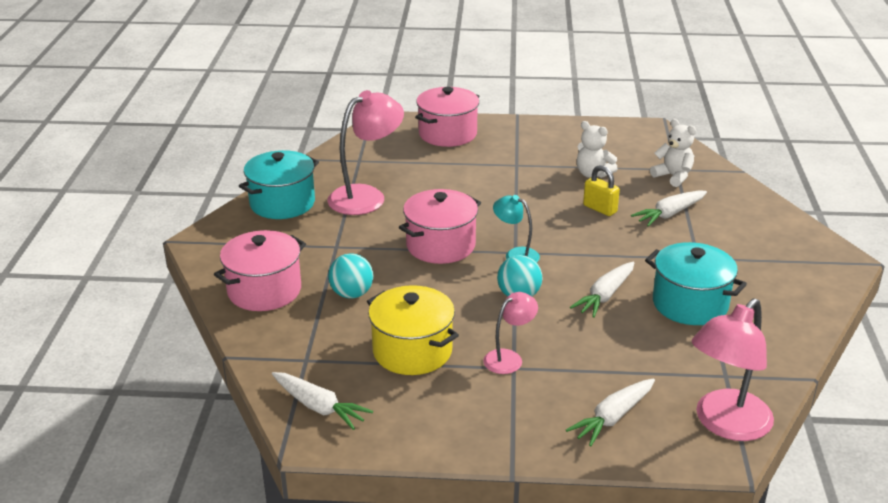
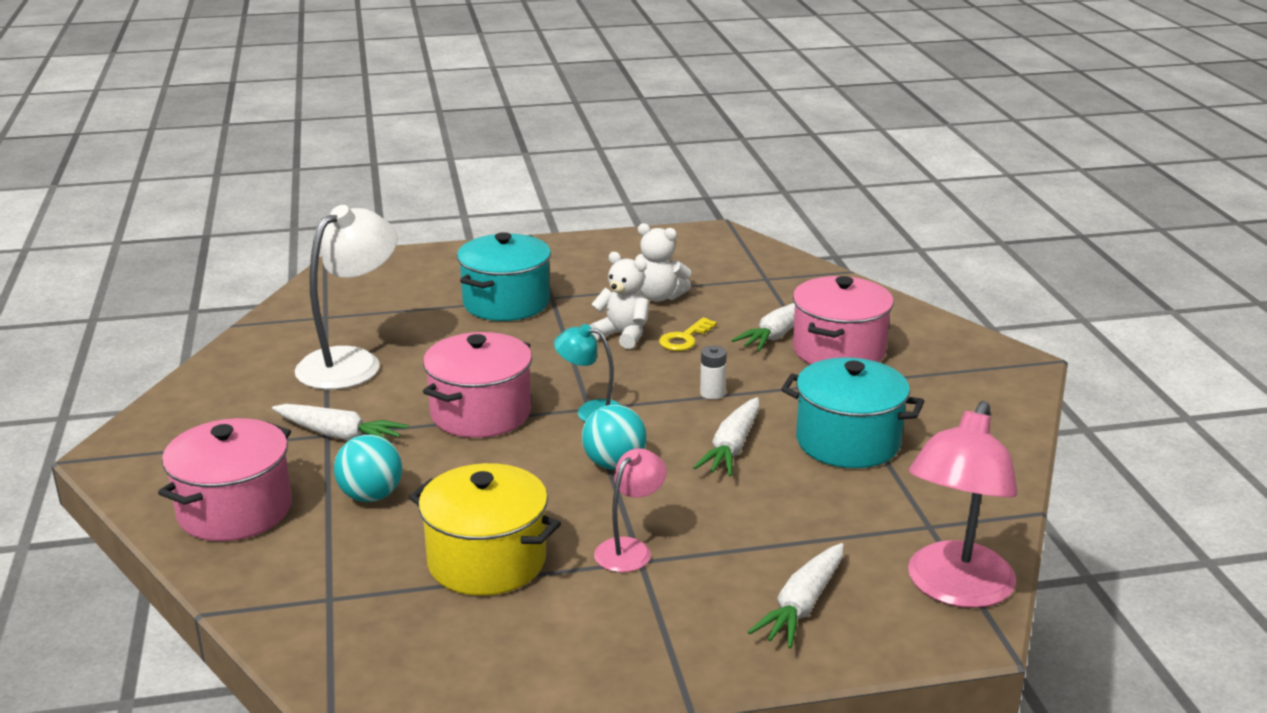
camera: 15 degrees left, 5 degrees down
turquoise pot [239,150,319,219] -> turquoise pot moved to [457,232,551,321]
white carrot [272,372,373,430] -> white carrot moved to [272,404,409,443]
pink lamp [327,90,404,215] -> white lamp [295,205,398,390]
pink pot [415,87,479,147] -> pink pot moved to [793,276,894,364]
yellow padlock [583,165,620,216] -> yellow key [659,317,717,351]
white teddy bear [650,119,696,187] -> white teddy bear moved to [589,252,649,349]
none -> white battery [700,346,727,400]

